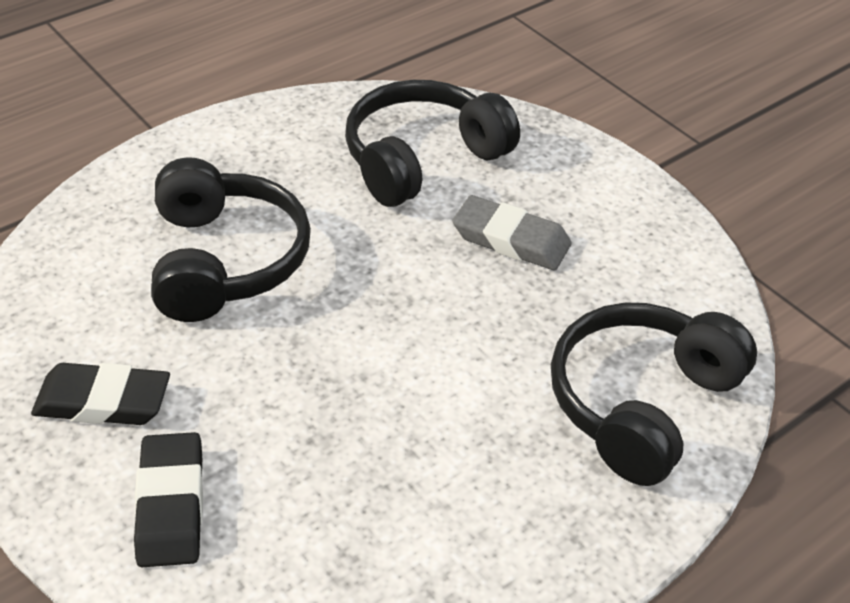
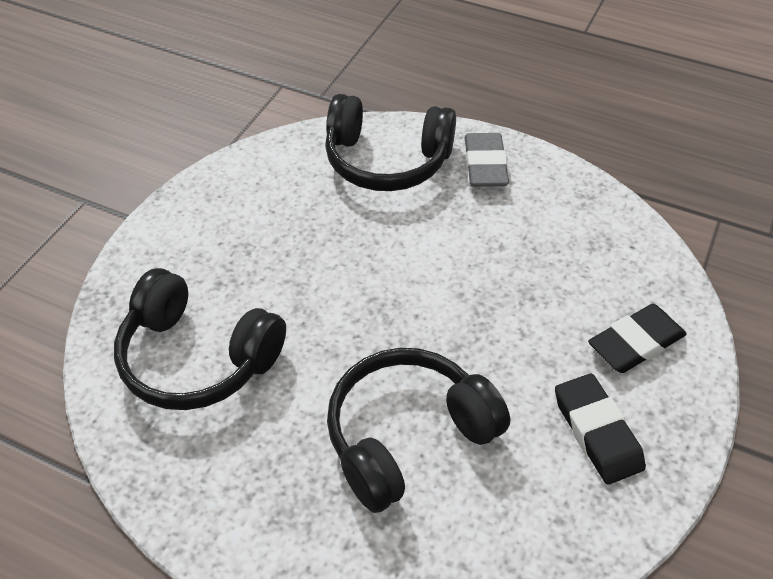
camera: 115 degrees left, 5 degrees up
grey eraser [452,195,572,270] -> grey eraser moved to [465,133,509,187]

